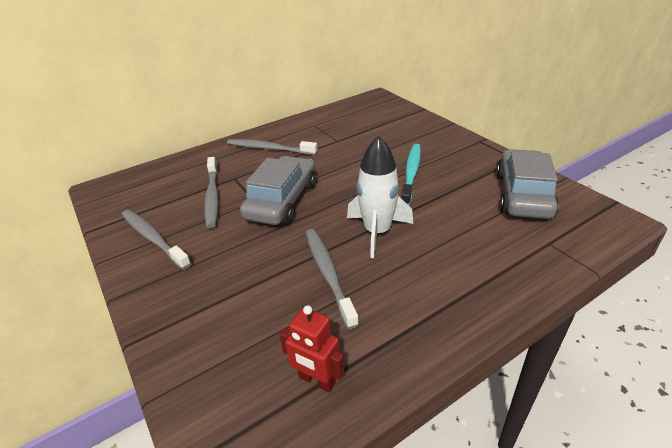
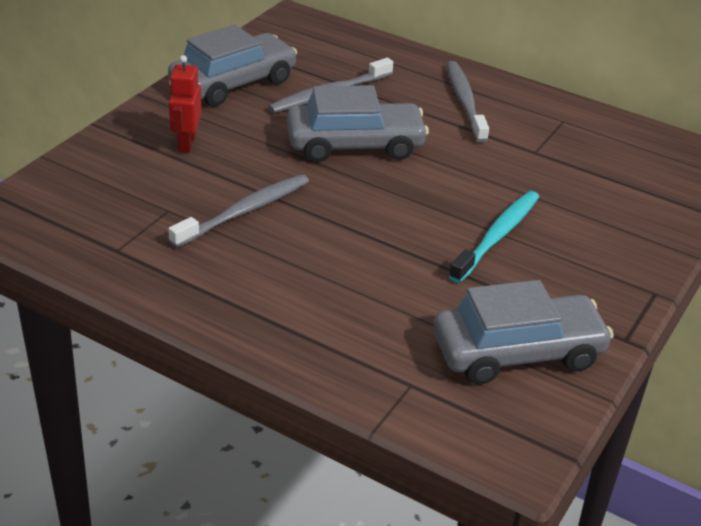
camera: 60 degrees right, 0 degrees up
grey toothbrush [122,210,191,270] -> grey car [168,25,297,106]
red robot [279,305,345,392] -> red robot moved to [169,55,202,153]
white rocket [347,136,413,259] -> none
turquoise toothbrush [401,144,421,205] -> turquoise toothbrush turned 45 degrees counterclockwise [449,191,539,283]

